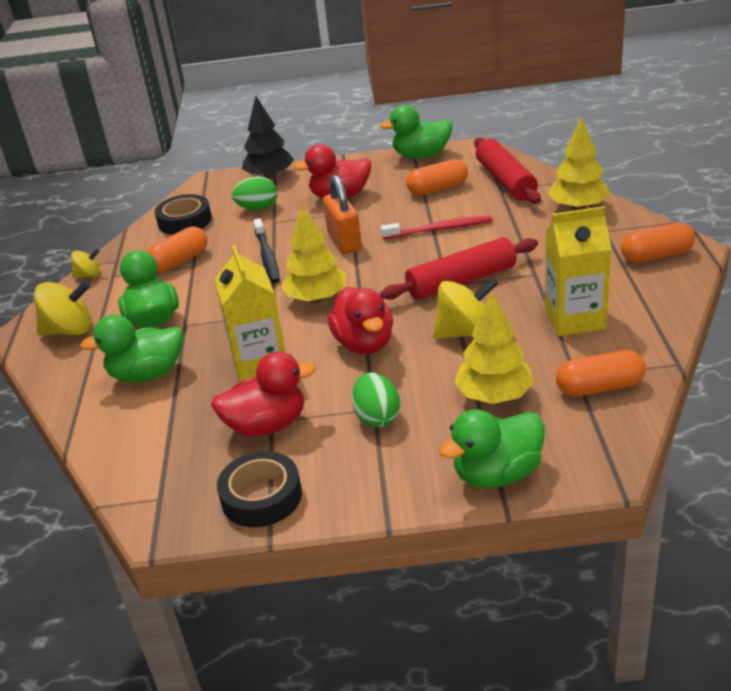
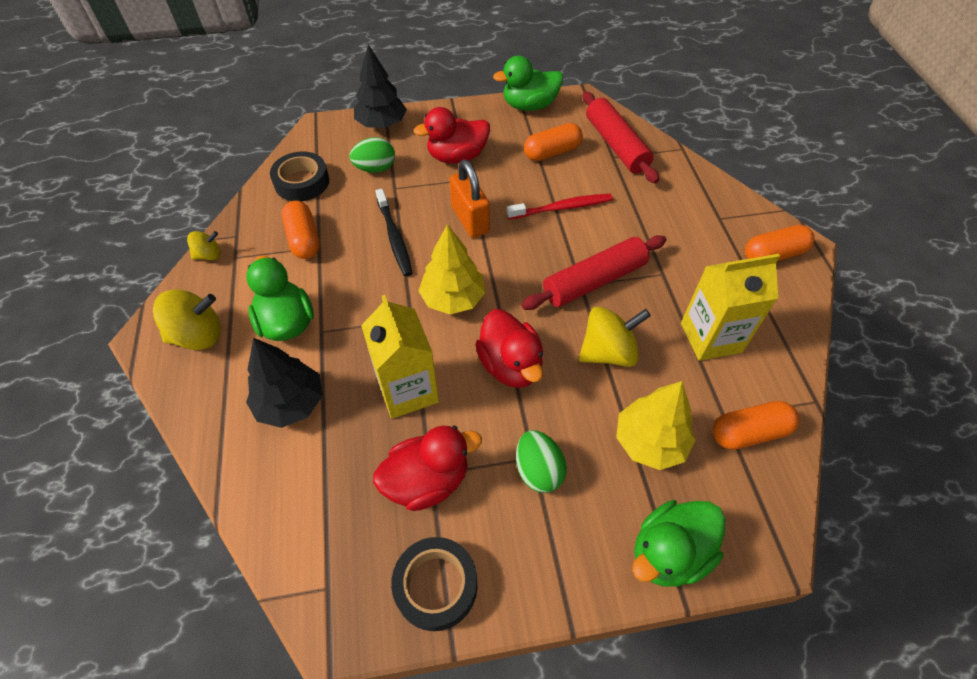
camera: 10 degrees left, 20 degrees up
green duck [80,314,183,382] -> black tree [246,338,323,428]
orange capsule [147,226,208,272] -> orange capsule turned 60 degrees counterclockwise [282,201,320,259]
yellow tree [548,117,610,210] -> none

